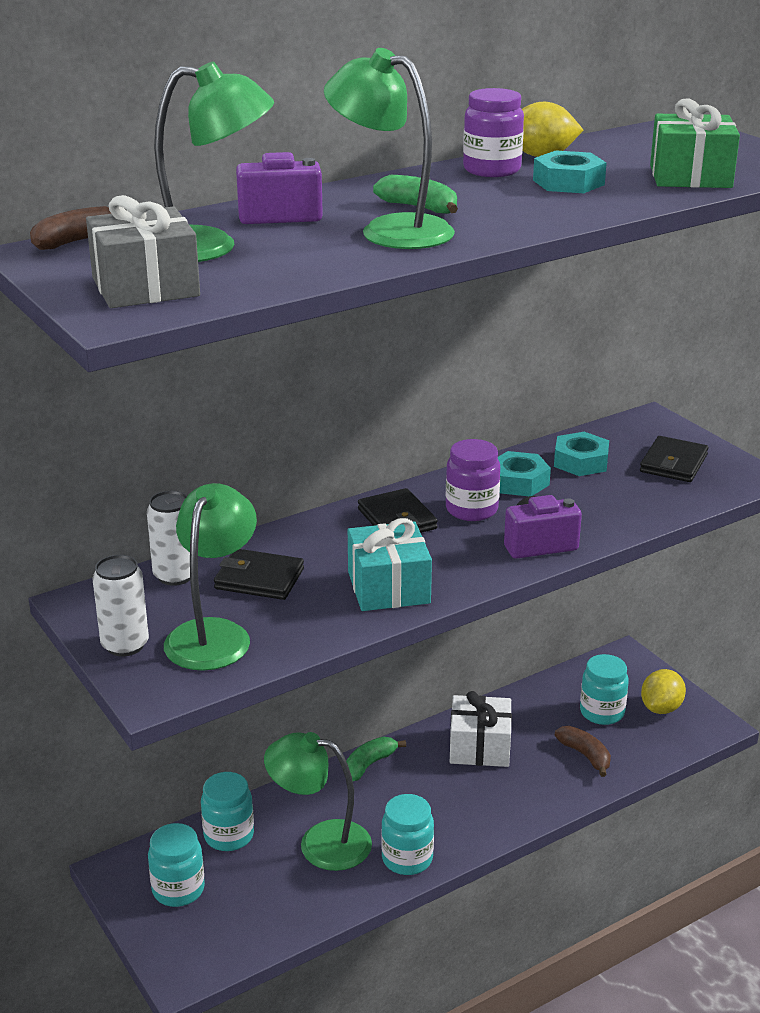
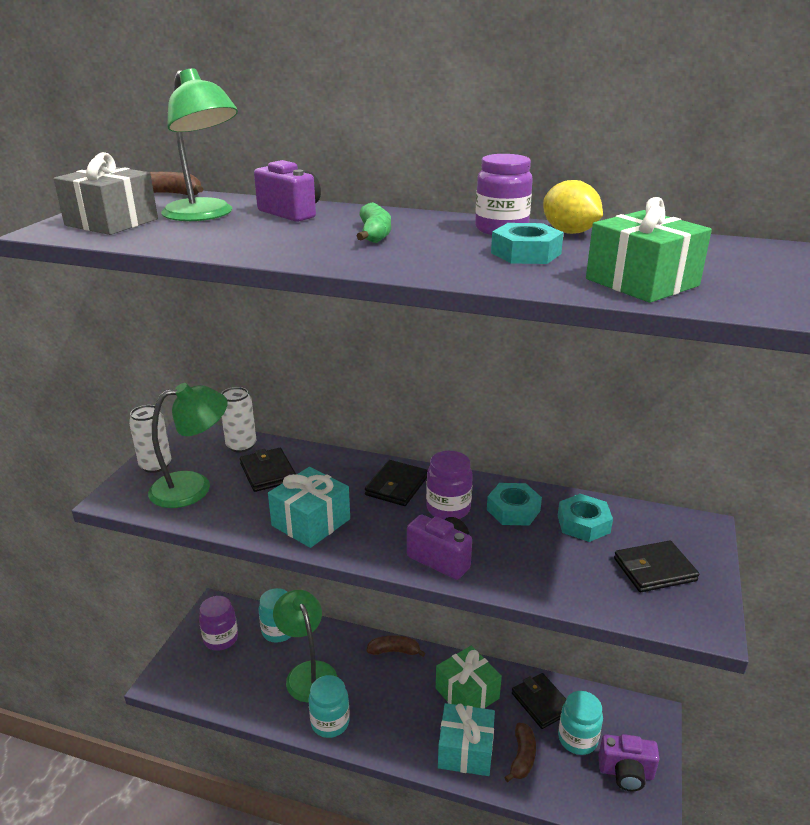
camera: 50 degrees right, 0 degrees up
turquoise jar [148,823,205,907] -> purple jar [199,596,238,651]
green lamp [324,48,455,249] -> none
green banana [346,737,406,781] -> brown banana [366,635,426,657]
white gift [450,691,512,767] -> green gift [436,646,502,709]
yellow lemon [641,669,686,714] -> purple camera [598,734,659,791]
none -> turquoise gift [438,703,495,776]
none -> black wallet [512,673,566,729]

